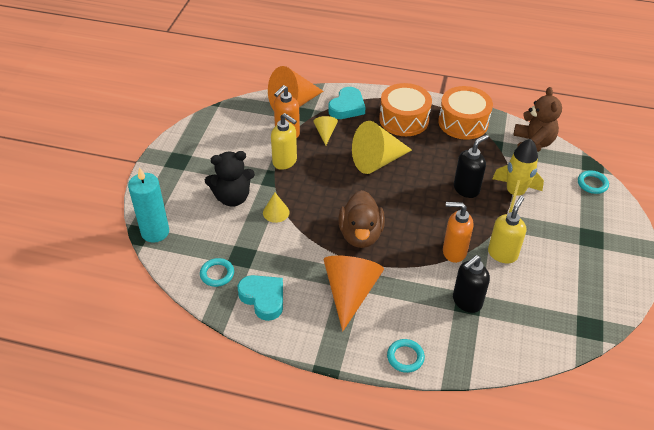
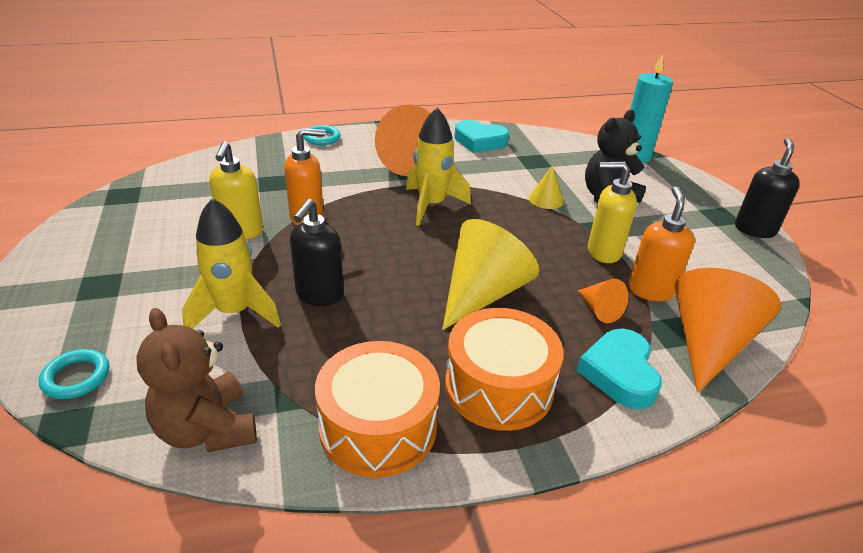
camera: 150 degrees right, 10 degrees down
turquoise ring [200,258,234,287] -> none
yellow cone [314,116,338,146] -> orange cone [578,279,628,323]
brown duck [338,190,385,248] -> yellow rocket [406,107,471,226]
black soap dispenser [453,255,490,313] -> black soap dispenser moved to [735,138,800,238]

